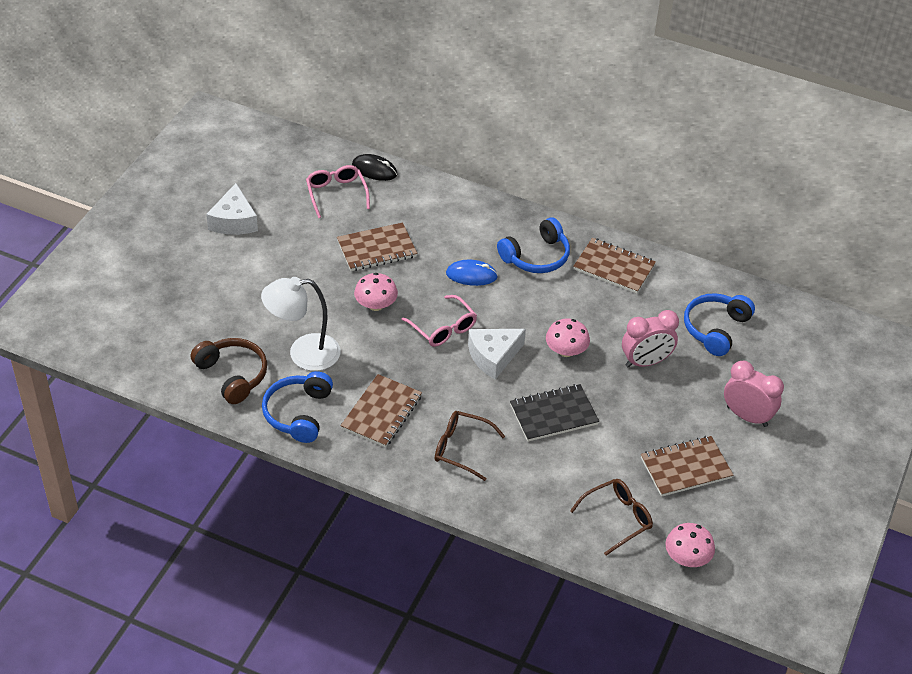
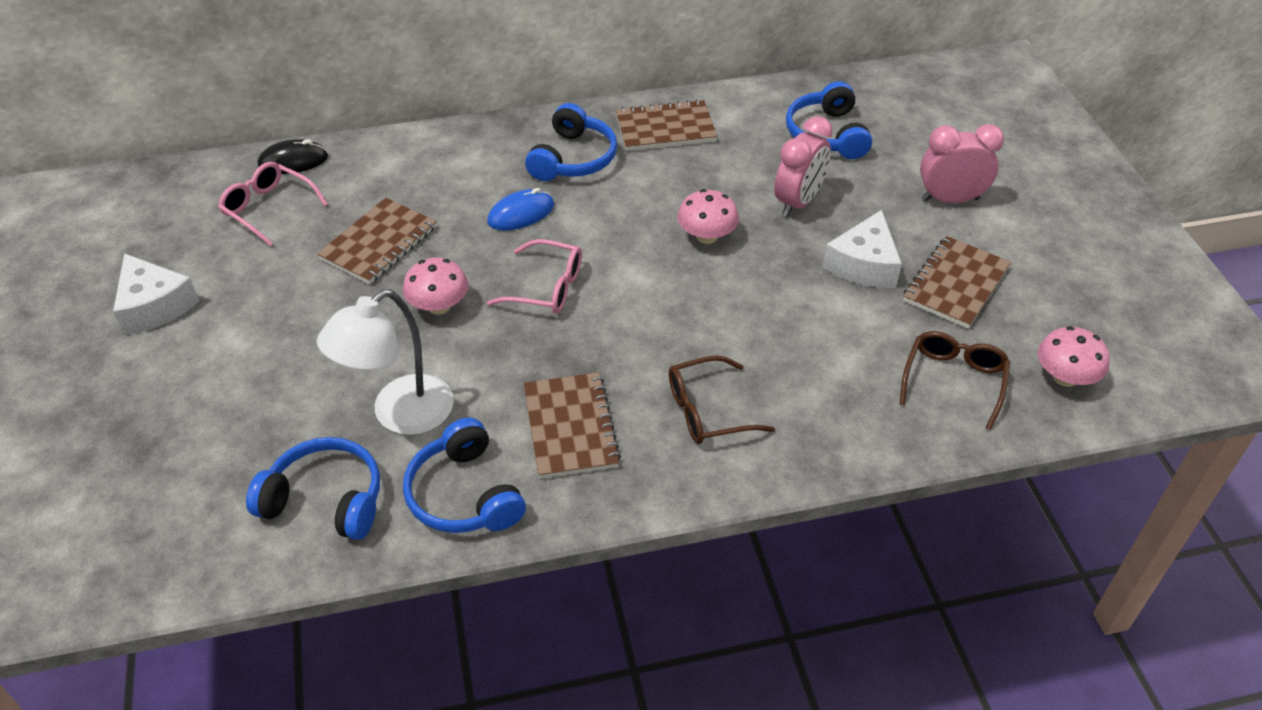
camera: 35 degrees left, 0 degrees up
brown headphones [191,338,267,404] -> blue headphones [246,437,380,540]
white cheese [468,329,526,380] -> white cheese moved to [823,210,902,288]
black notebook [510,384,599,442] -> none

